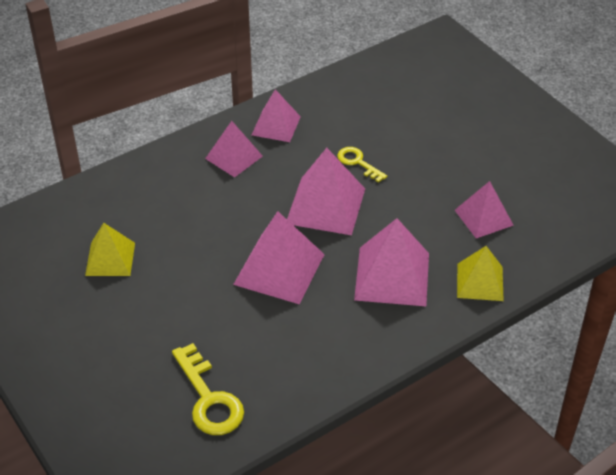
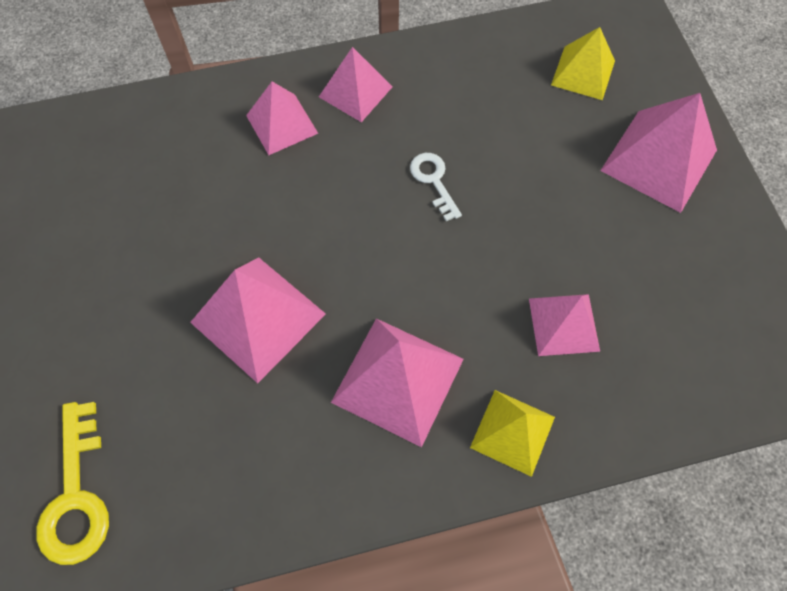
camera: 20 degrees right, 20 degrees up
yellow pyramid [85,223,135,276] -> yellow pyramid moved to [551,27,615,100]
pink pyramid [287,148,365,235] -> pink pyramid moved to [600,93,717,213]
yellow key [337,147,387,183] -> white key [410,153,462,221]

